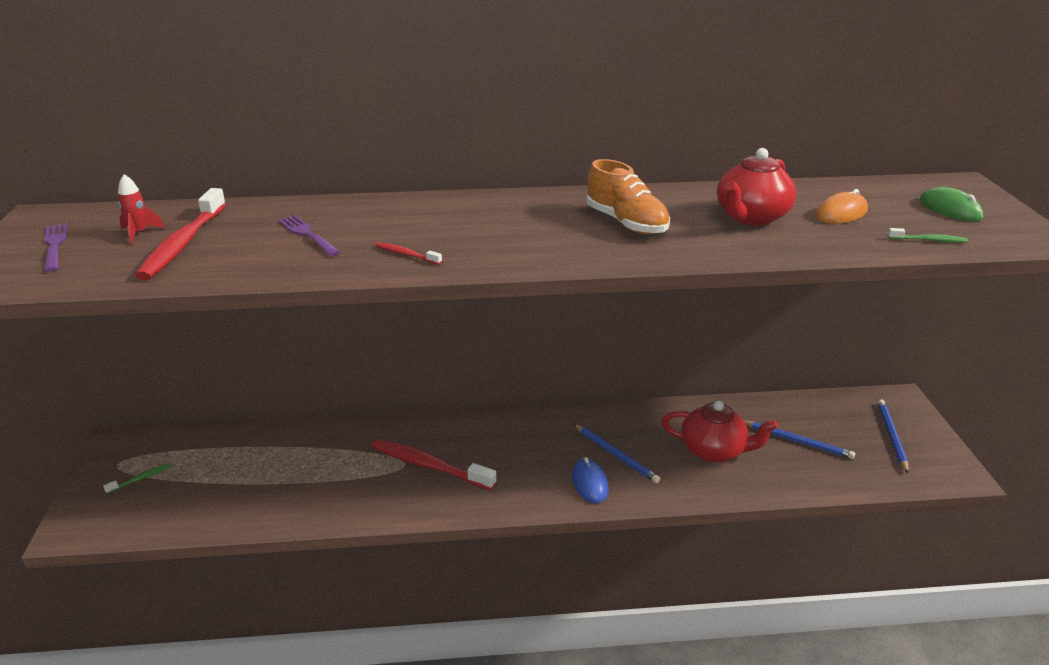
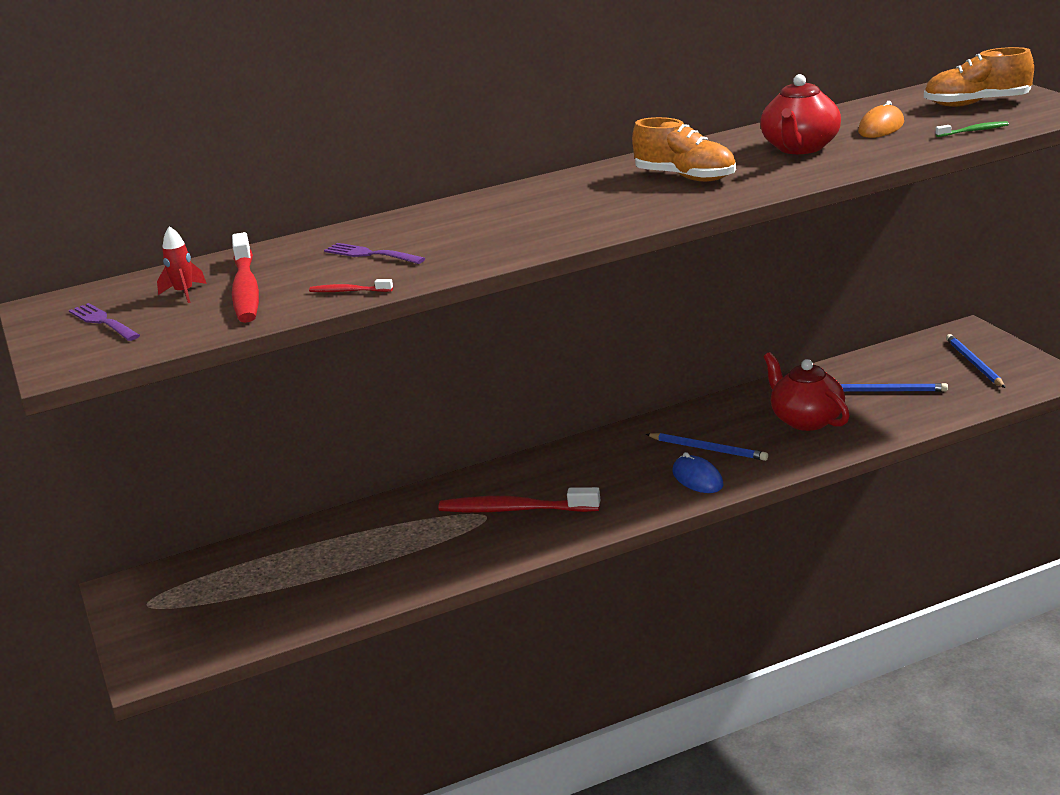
camera: 15 degrees left, 5 degrees down
green toothbrush [103,463,172,494] -> none
red toothbrush [375,242,442,265] -> red toothbrush moved to [309,279,393,292]
red teapot [662,400,778,462] -> red teapot turned 120 degrees counterclockwise [763,352,850,431]
green mouse [920,187,984,221] -> orange shoe [924,47,1034,107]

